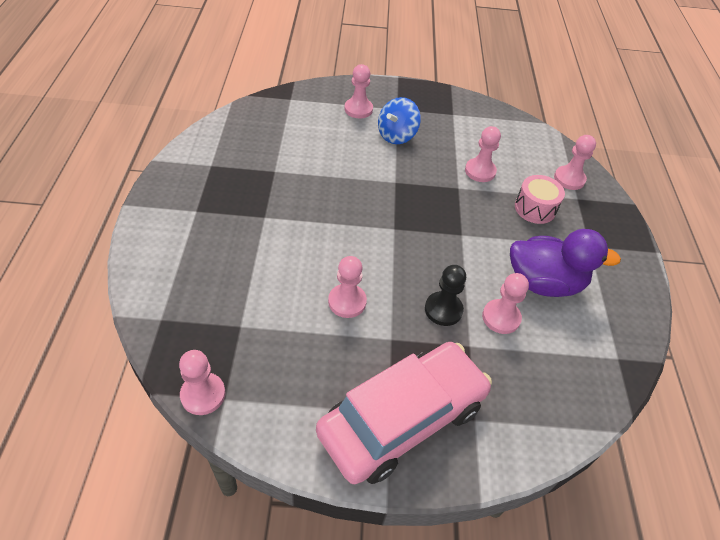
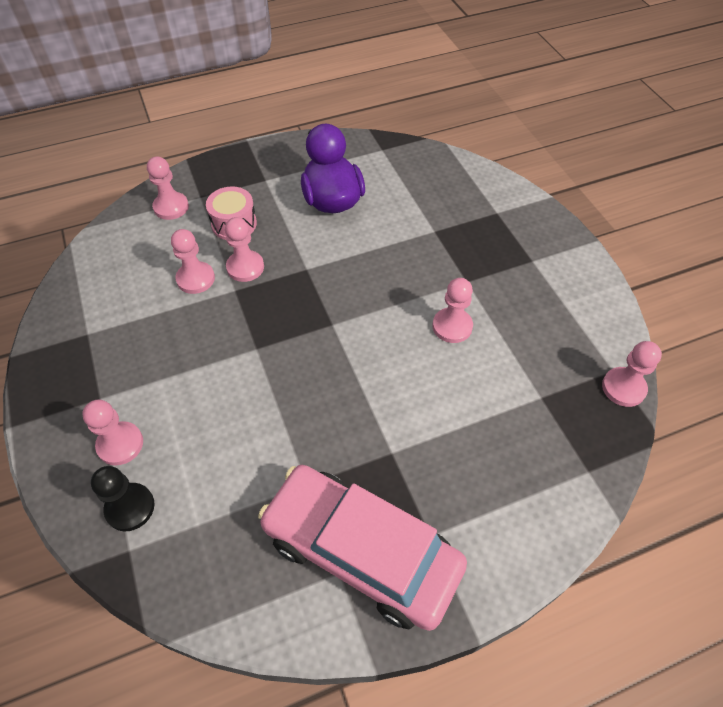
camera: 110 degrees left, 5 degrees up
pink car [316,342,492,484] -> pink car moved to [258,465,467,631]
blue spinning top [378,97,421,144] -> none
black pawn [425,265,466,326] -> black pawn moved to [91,466,155,531]
pink pawn [482,273,529,334] -> pink pawn moved to [225,217,264,282]

